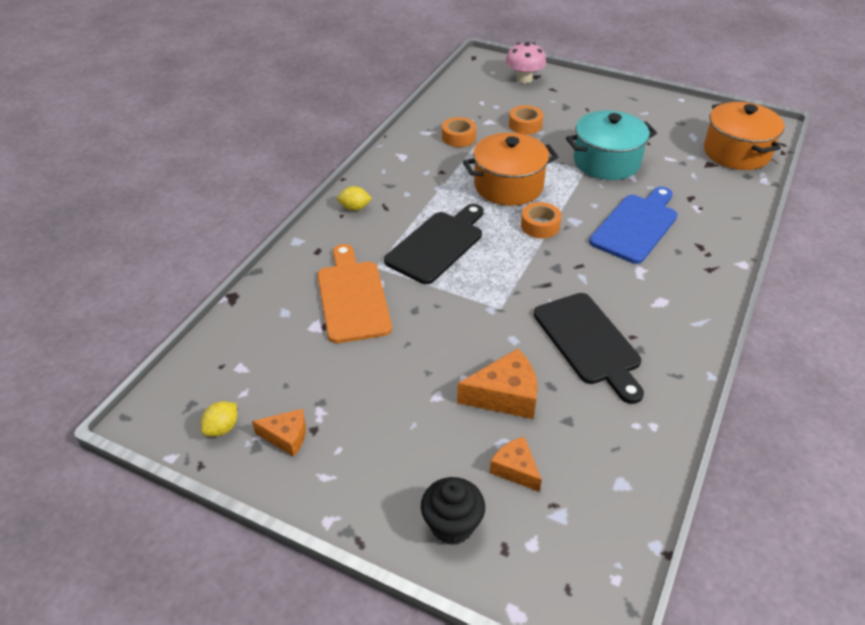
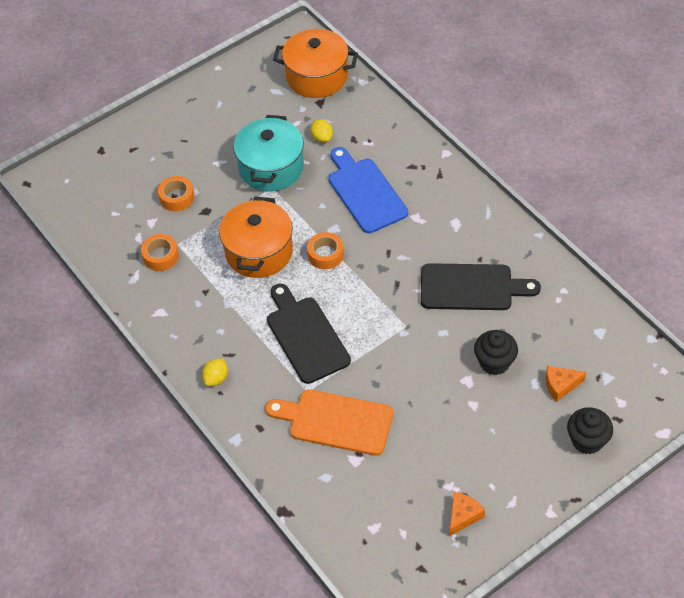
camera: 60 degrees left, 10 degrees up
yellow lemon [201,401,237,437] -> yellow lemon moved to [311,119,333,143]
orange cheese [457,349,538,419] -> black cupcake [474,330,518,375]
pink mushroom [505,42,546,83] -> none

